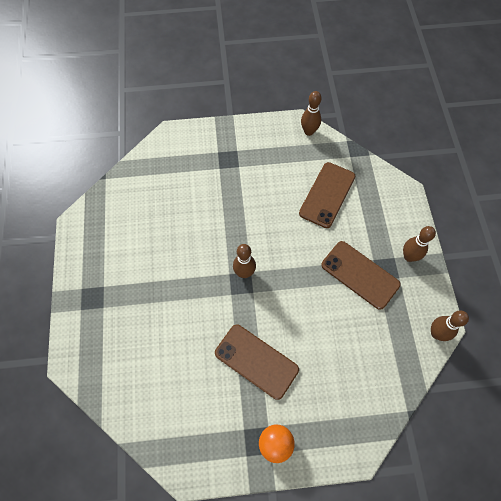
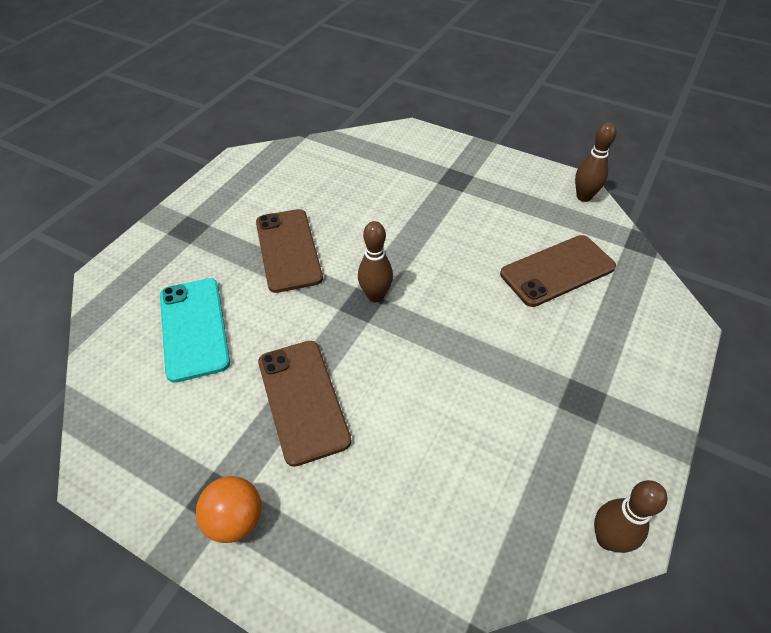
camera: 35 degrees right, 15 degrees down
brown phone [321,241,401,310] -> brown phone moved to [256,209,323,293]
brown bowling pin [403,226,436,262] -> none
none -> turquoise phone [160,278,230,383]

